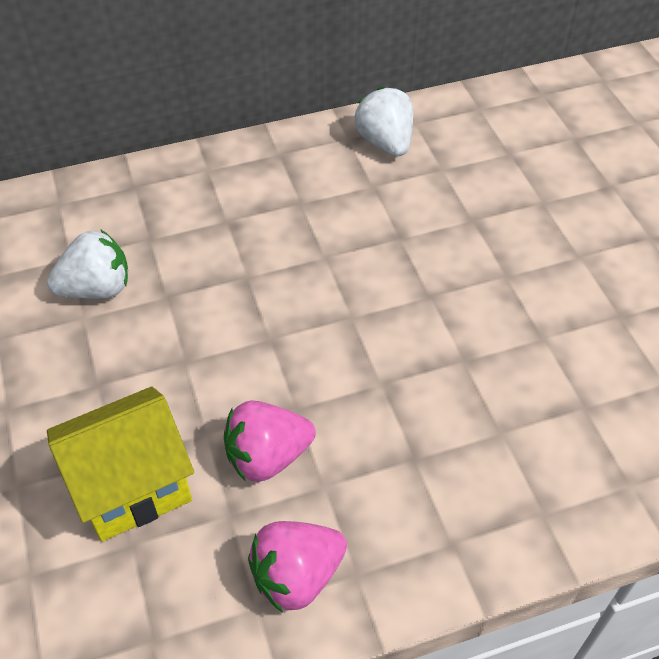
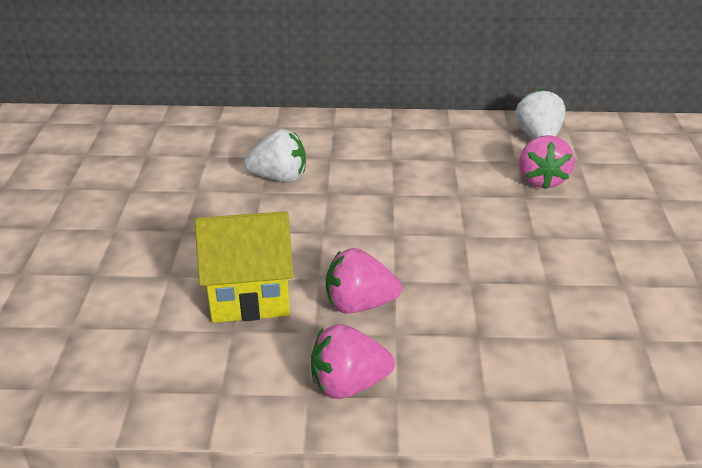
camera: 20 degrees right, 15 degrees down
none -> pink strawberry [519,135,575,189]

